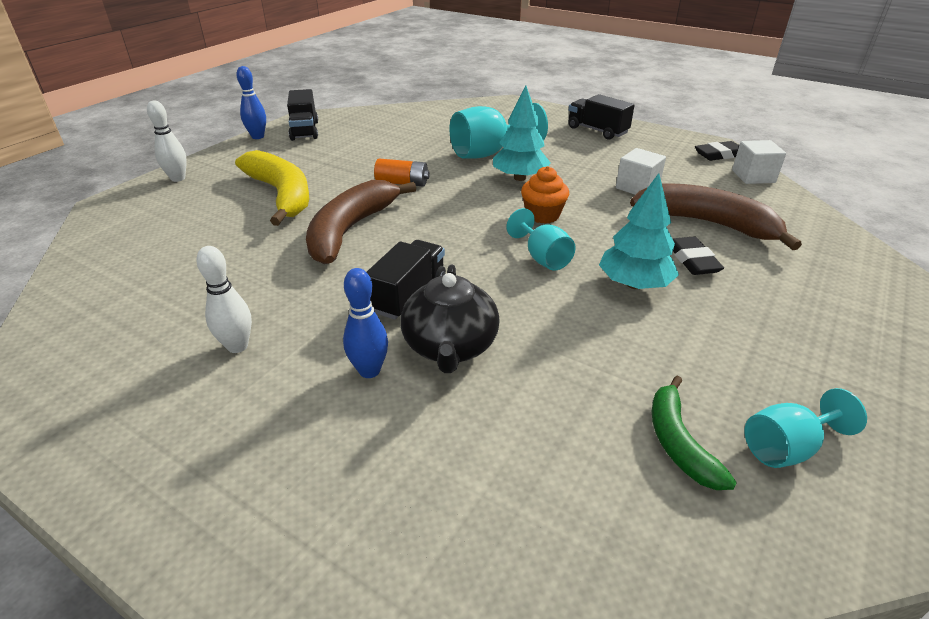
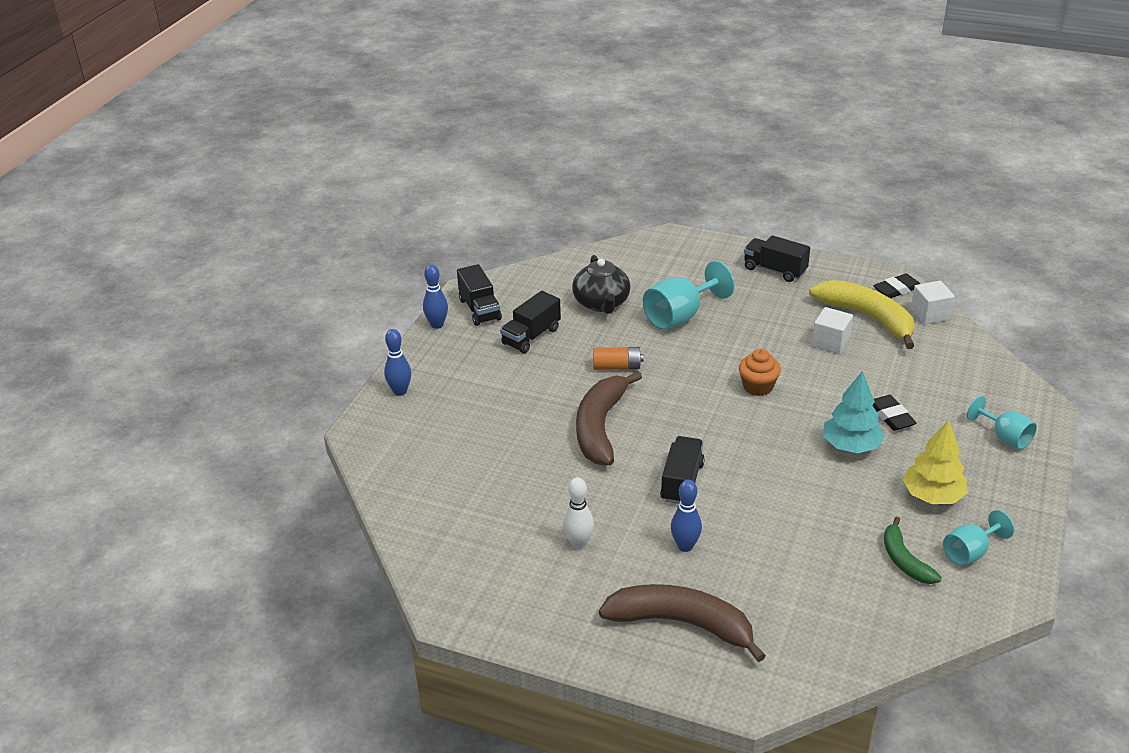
camera: 10 degrees left, 0 degrees up
white bowling pin [147,100,187,182] -> blue bowling pin [384,329,411,396]
yellow banana [235,150,309,226] -> yellow banana moved to [809,280,915,349]
black teapot [400,265,499,373] -> black teapot moved to [572,255,630,314]
turquoise tree [493,86,551,181] -> none
turquoise goblet [506,208,576,271] -> turquoise goblet moved to [967,396,1037,449]
brown banana [630,183,802,250] -> brown banana moved to [599,584,766,662]
none -> black truck [500,291,561,353]
none -> yellow tree [903,420,968,504]

